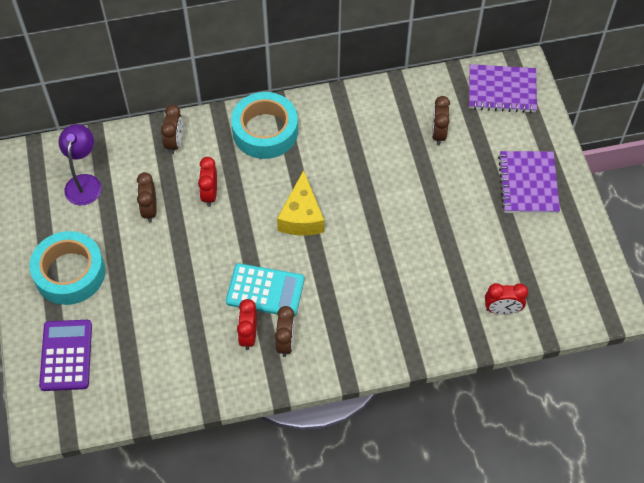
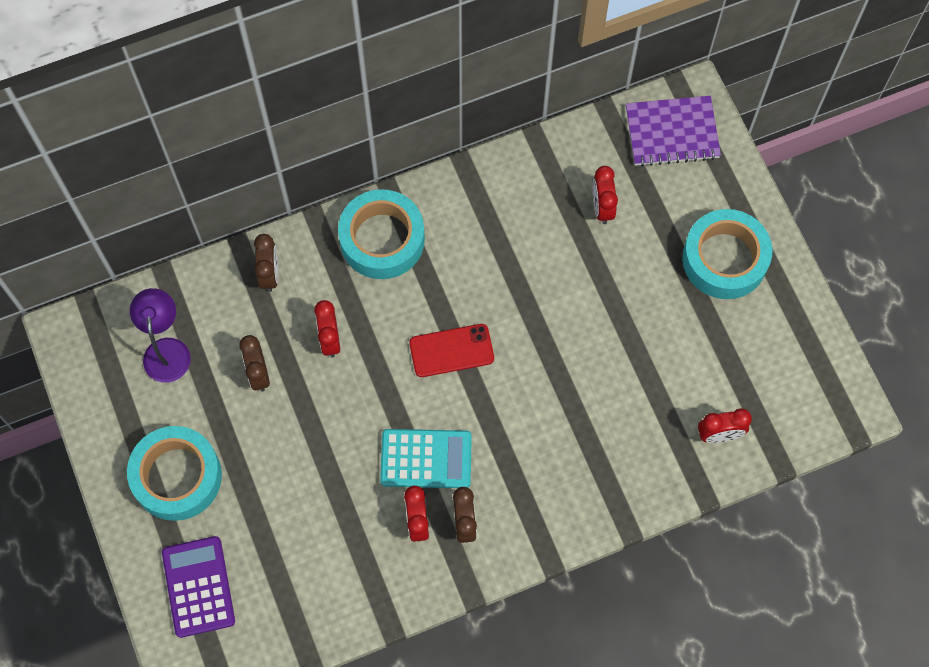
camera: 10 degrees left, 10 degrees up
yellow cheese [277,170,324,236] -> red phone [409,324,494,377]
brown clock [432,96,450,145] -> red clock [593,166,618,224]
purple notebook [498,151,560,213] -> turquoise tape [682,209,772,299]

